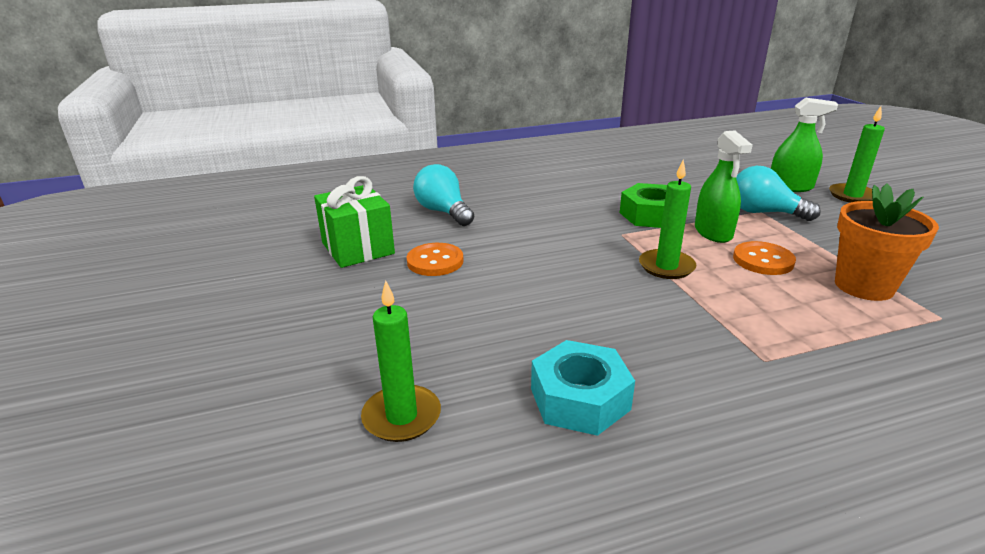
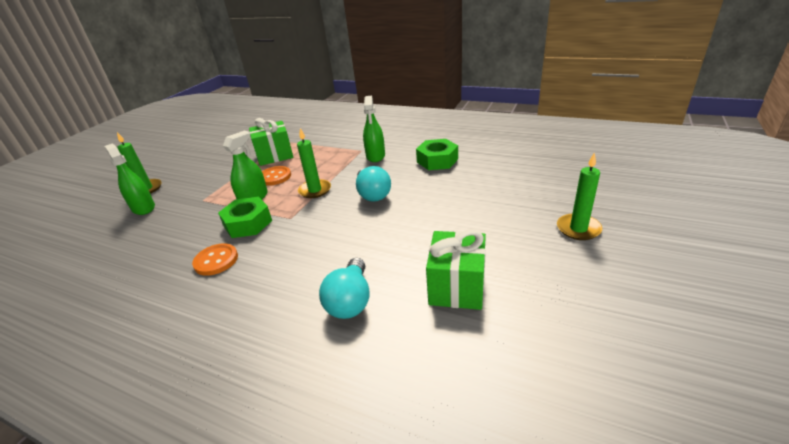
camera: 135 degrees left, 5 degrees up
green candle [361,280,441,442] -> green candle moved to [557,152,602,240]
orange button [407,243,464,276] -> orange button moved to [192,244,238,276]
turquoise nut [531,340,635,436] -> green nut [416,139,458,170]
turquoise light bulb [736,166,821,221] -> turquoise light bulb moved to [356,166,391,202]
orange flower pot [835,183,939,301] -> green gift [249,118,293,166]
none -> green spray bottle [363,96,385,162]

